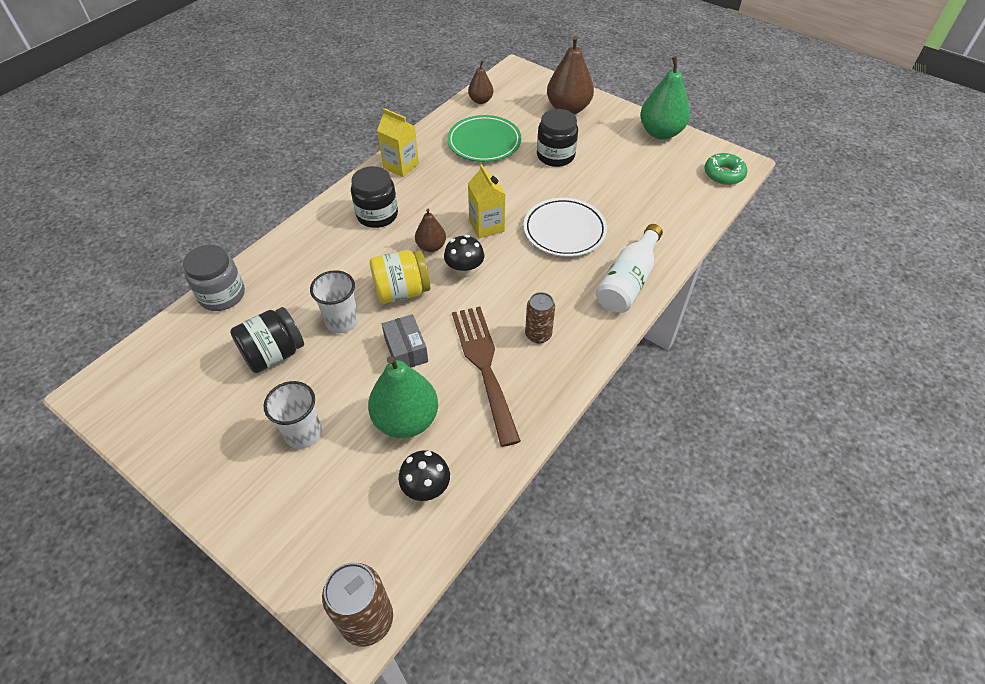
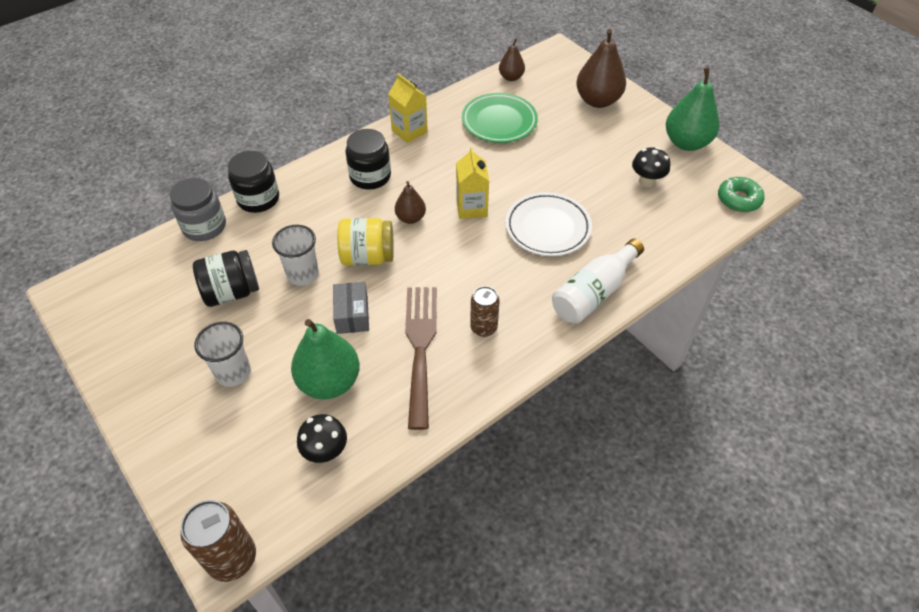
camera: 15 degrees right, 0 degrees up
black mushroom [444,235,484,278] -> black mushroom moved to [632,147,670,187]
black jar [537,109,578,167] -> black jar moved to [228,151,279,213]

